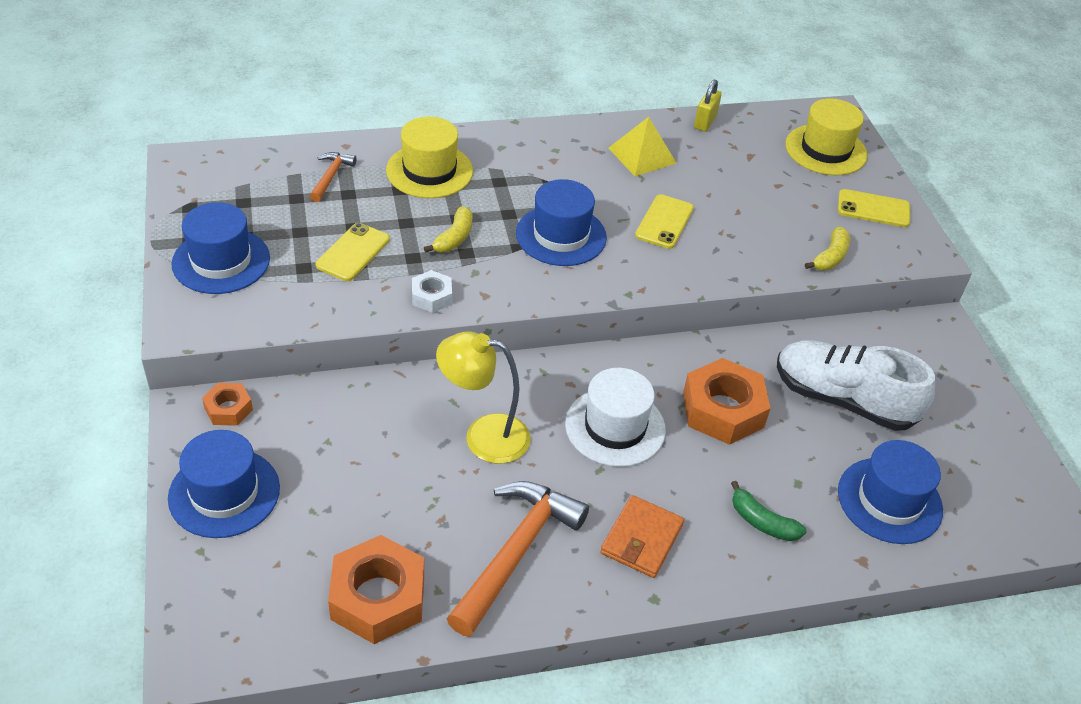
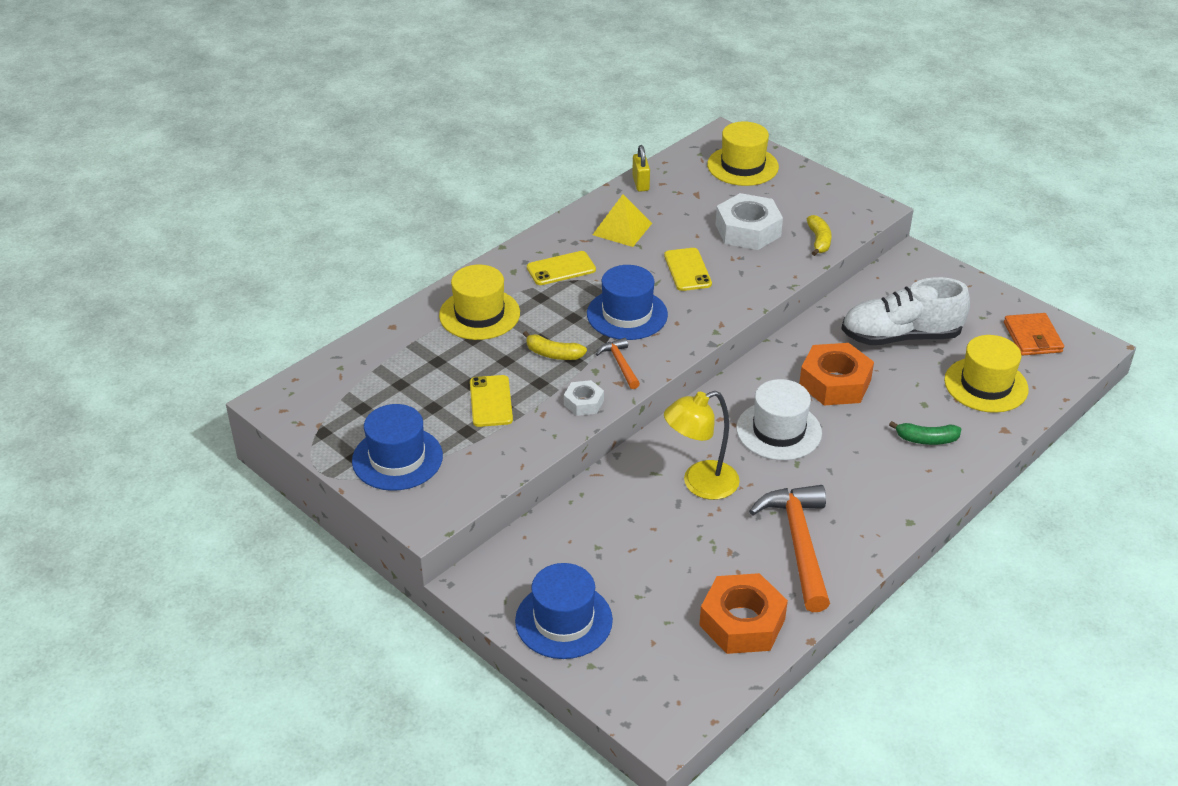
camera: 30 degrees left, 5 degrees down
orange nut [202,383,253,426] -> none
orange hammer [310,152,357,202] -> orange hammer moved to [596,338,640,389]
yellow banana [424,206,472,253] -> yellow banana turned 120 degrees clockwise [523,331,587,360]
orange wallet [600,495,684,578] -> orange wallet moved to [1004,313,1064,356]
yellow phone [838,189,910,227] -> yellow phone moved to [527,251,596,285]
blue hat [838,440,943,544] -> yellow hat [944,335,1029,413]
none -> white nut [715,193,783,250]

